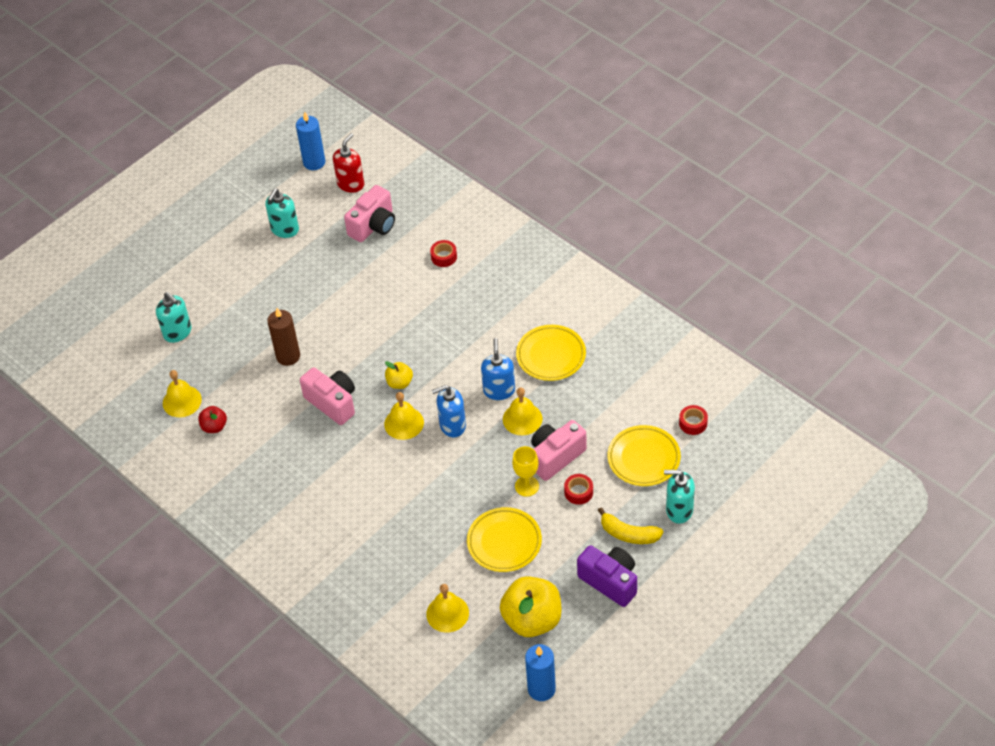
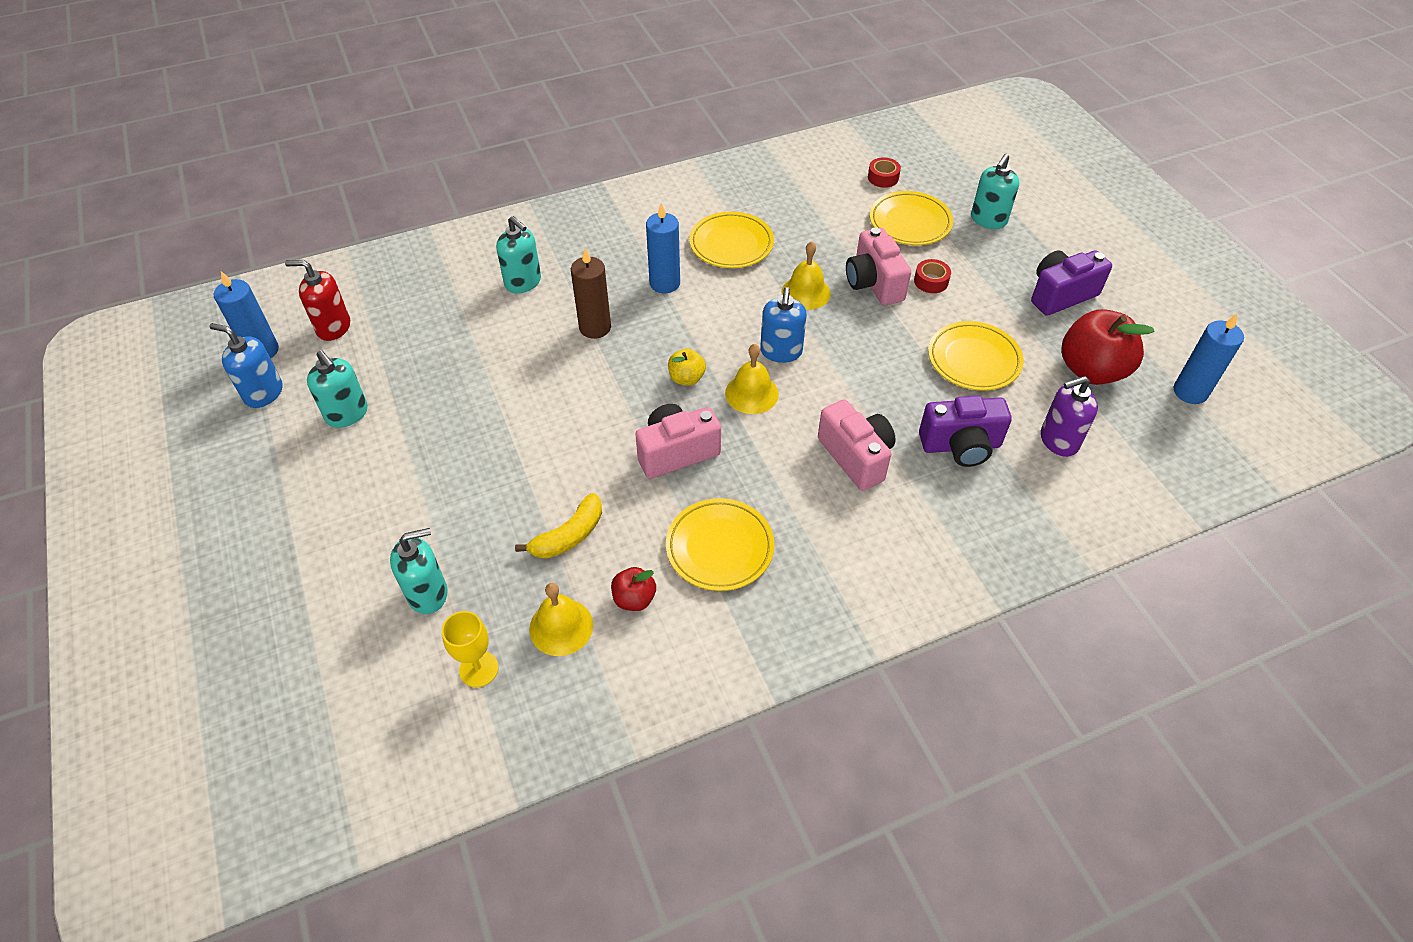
camera: 70 degrees left, 0 degrees up
brown candle [267,308,300,366] -> brown candle moved to [571,248,611,339]
red soap dispenser [333,133,364,193] -> red soap dispenser turned 45 degrees counterclockwise [285,260,350,341]
pink camera [344,185,395,242] -> pink camera moved to [818,400,896,491]
yellow bell [426,584,469,633] -> purple soap dispenser [1041,376,1098,457]
red tape [430,240,457,267] -> turquoise soap dispenser [496,216,541,293]
blue soap dispenser [481,338,515,400] -> blue soap dispenser moved to [209,323,282,408]
yellow apple [500,576,562,637] -> red apple [1062,309,1155,385]
yellow goblet [512,446,539,497] -> yellow goblet moved to [442,611,498,687]
yellow banana [598,507,663,544] -> yellow banana moved to [515,493,602,559]
none -> blue candle [646,203,680,293]
none -> yellow plate [666,498,775,591]
none -> purple camera [919,395,1012,467]

